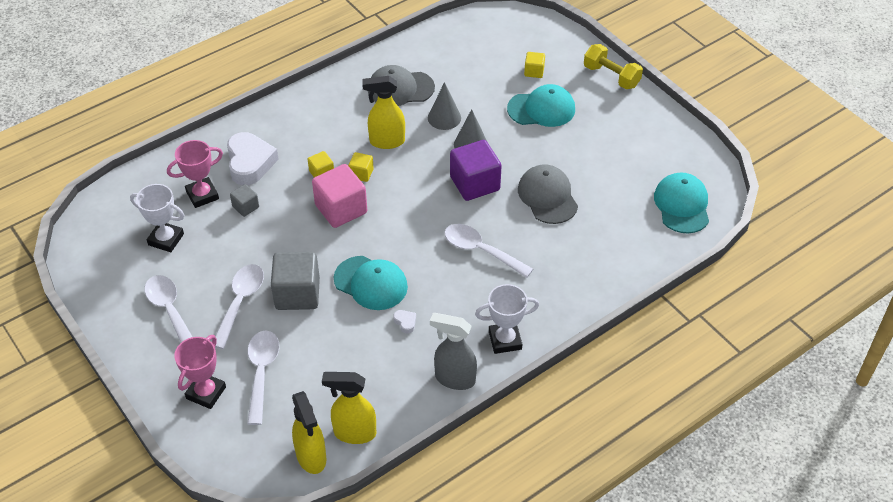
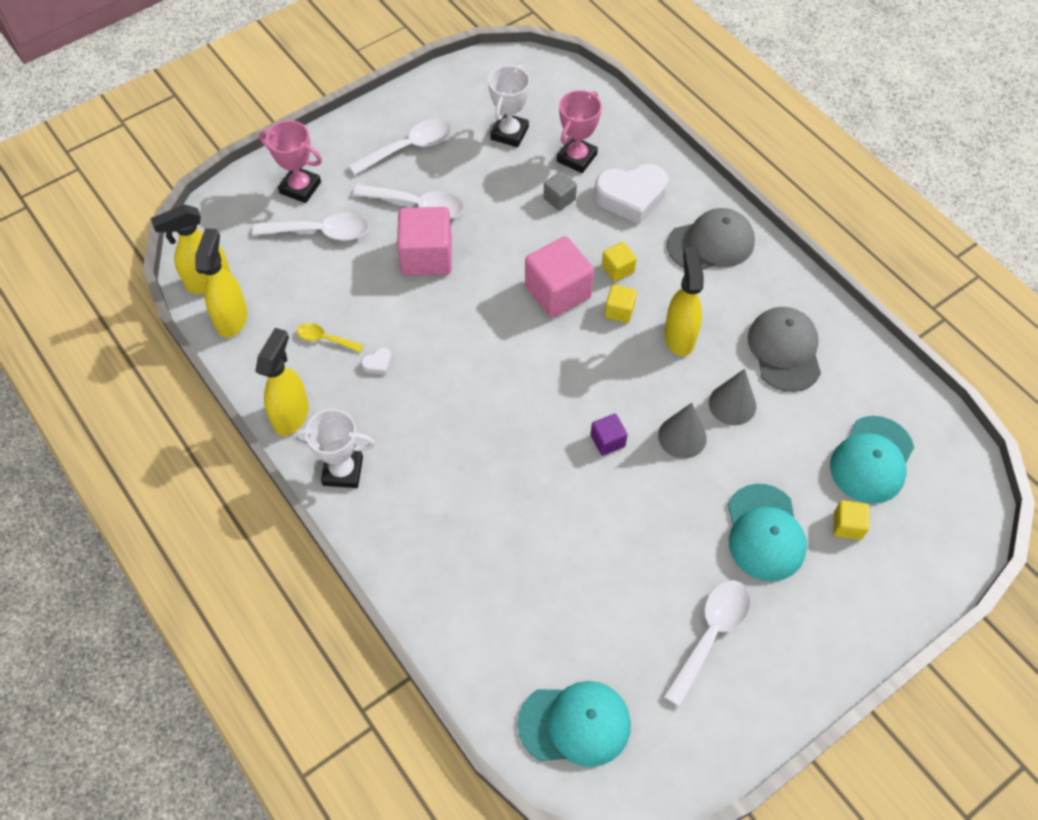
camera: 90 degrees right, 10 degrees up
pink trophy [167,140,223,208] -> pink trophy turned 60 degrees clockwise [557,90,602,173]
grey cube [271,252,320,310] -> pink cube [397,207,452,276]
turquoise cap [334,256,408,310] -> turquoise cap moved to [830,416,914,504]
grey spray bottle [430,313,477,390] -> yellow spray bottle [255,328,309,436]
white spoon [445,224,533,278] -> white spoon moved to [663,580,751,707]
purple cube [450,140,502,201] -> purple cube [590,414,628,456], size x0.51
white trophy [475,284,539,354] -> white trophy turned 75 degrees counterclockwise [292,409,375,488]
grey cap [518,164,578,224] -> grey cap moved to [667,208,755,270]
yellow dumbbell [584,44,643,89] -> none
none -> yellow spoon [297,323,364,352]

